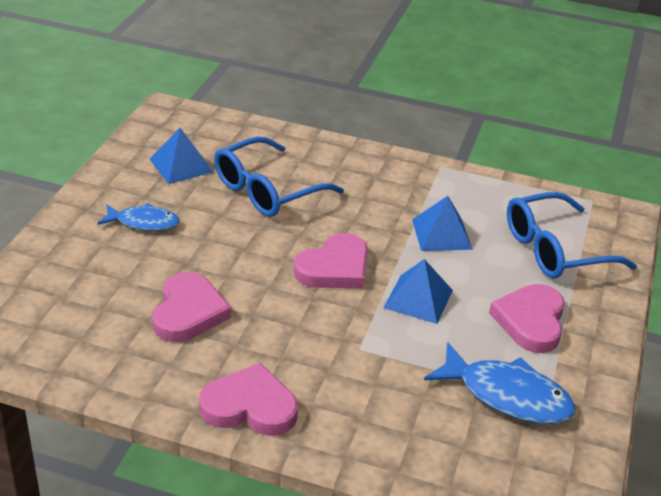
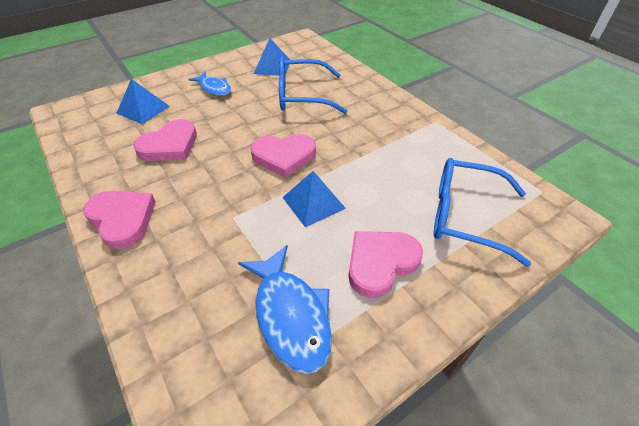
camera: 40 degrees right, 10 degrees up
blue pyramid [412,196,473,251] -> blue pyramid moved to [117,79,169,124]

